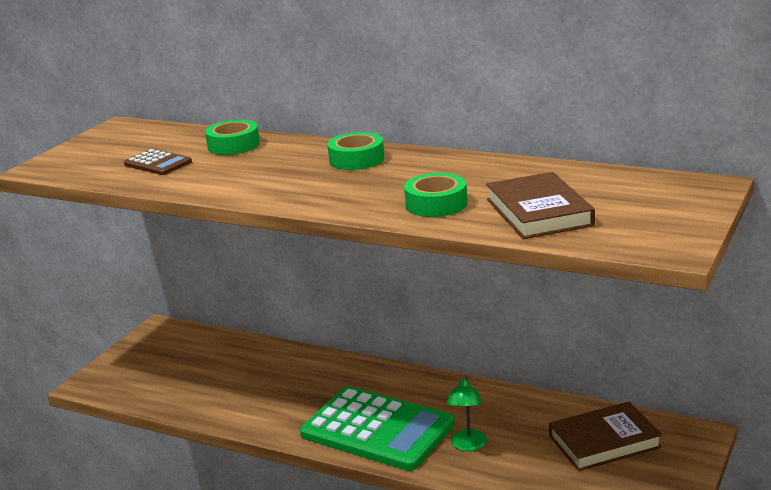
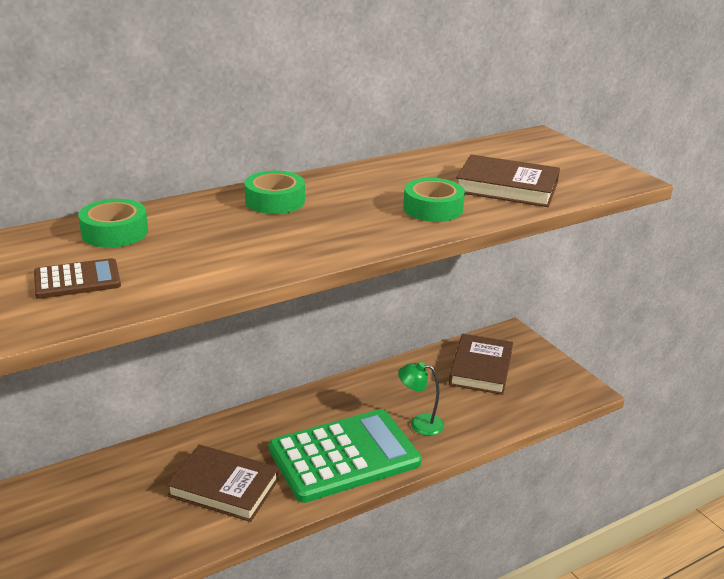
camera: 60 degrees left, 5 degrees up
green lamp [447,375,487,451] -> green lamp turned 150 degrees clockwise [398,362,444,436]
none -> brown book [166,445,279,522]

